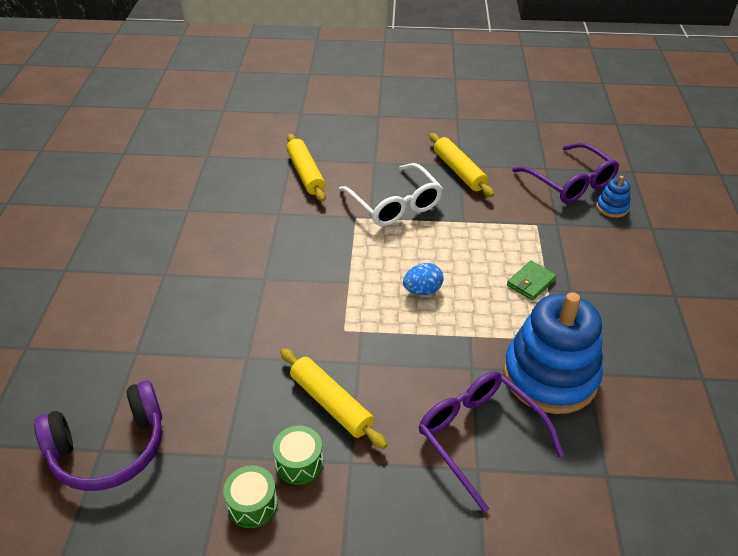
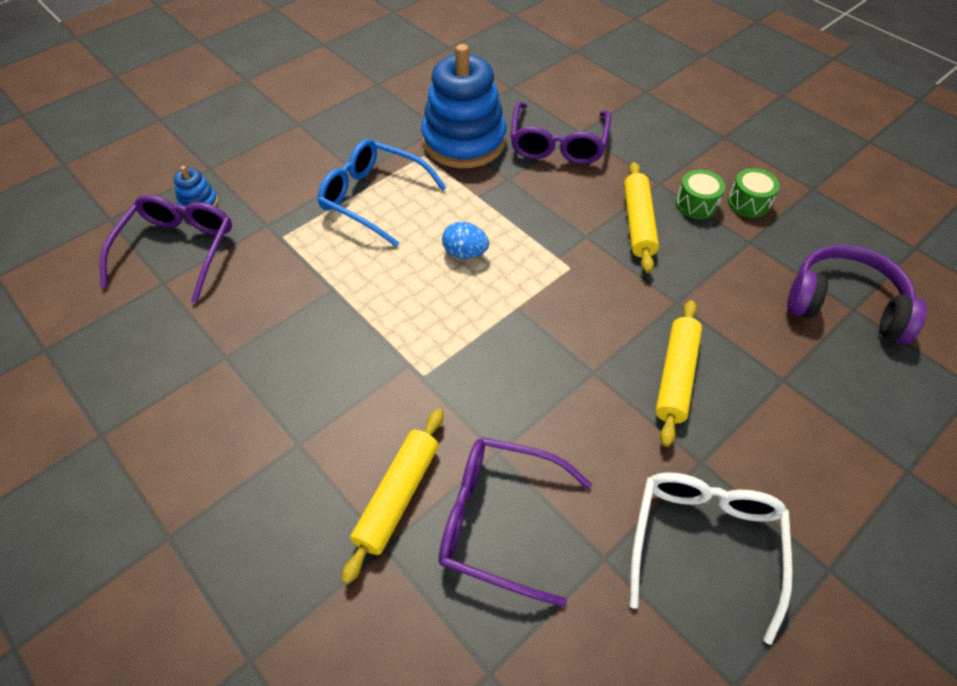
camera: 135 degrees left, 10 degrees up
white glasses [339,163,443,226] -> white glasses moved to [630,472,793,645]
yellow rolling pin [429,133,494,197] -> yellow rolling pin moved to [655,300,702,447]
green wallet [507,261,557,301] -> blue glasses [318,139,447,247]
none -> purple glasses [439,437,592,607]

